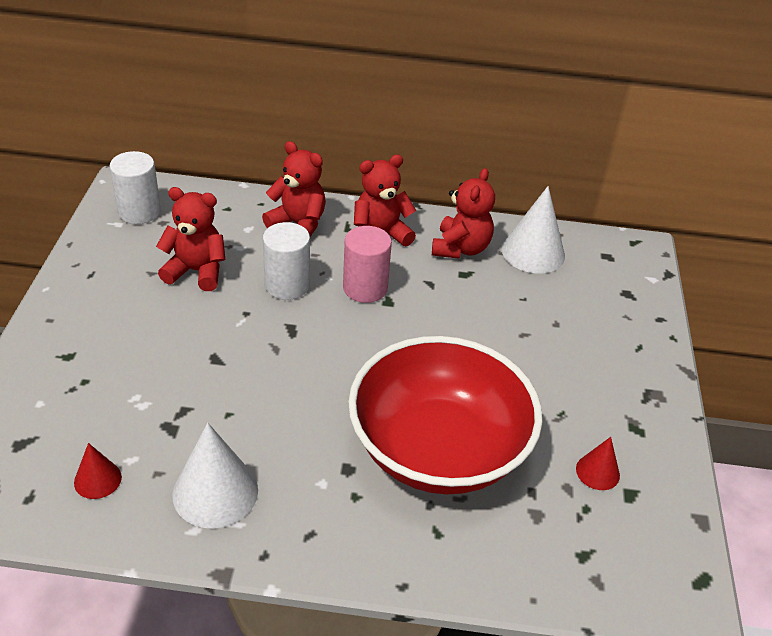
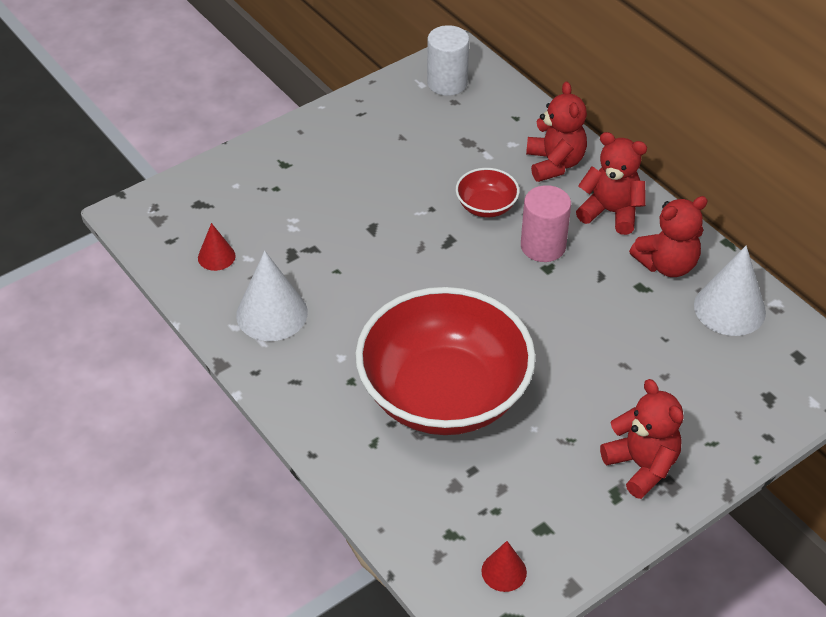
camera: 50 degrees right, 5 degrees up
red teddy bear [156,187,226,291] -> red teddy bear moved to [600,379,683,499]
white cylinder [263,222,310,300] -> red bowl [456,168,520,218]
red cone [576,437,620,490] -> red cone moved to [481,541,527,592]

